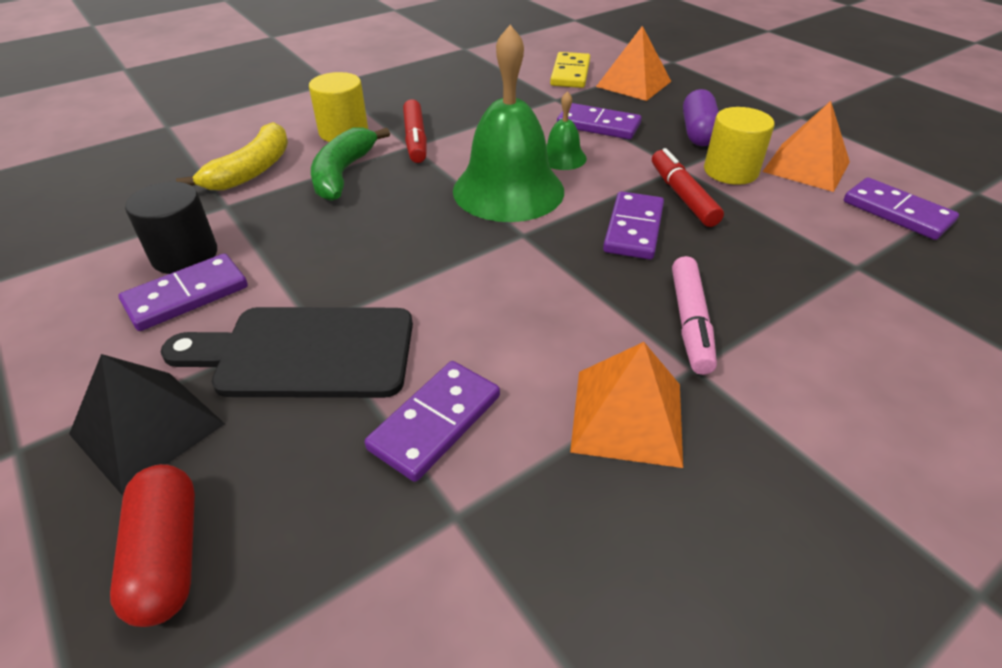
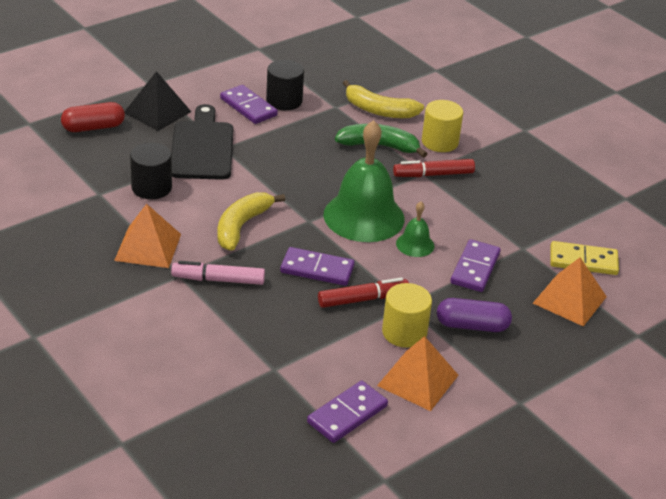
camera: 85 degrees right, 5 degrees down
purple domino [365,361,500,482] -> black cylinder [130,143,172,199]
none -> yellow banana [218,192,285,251]

